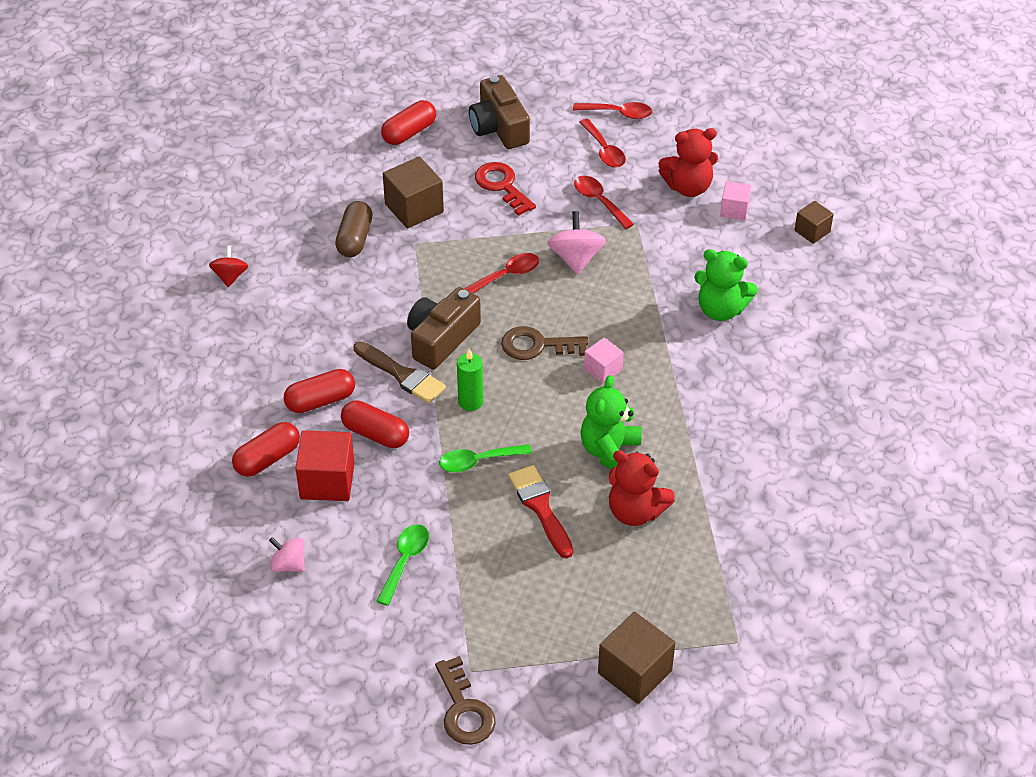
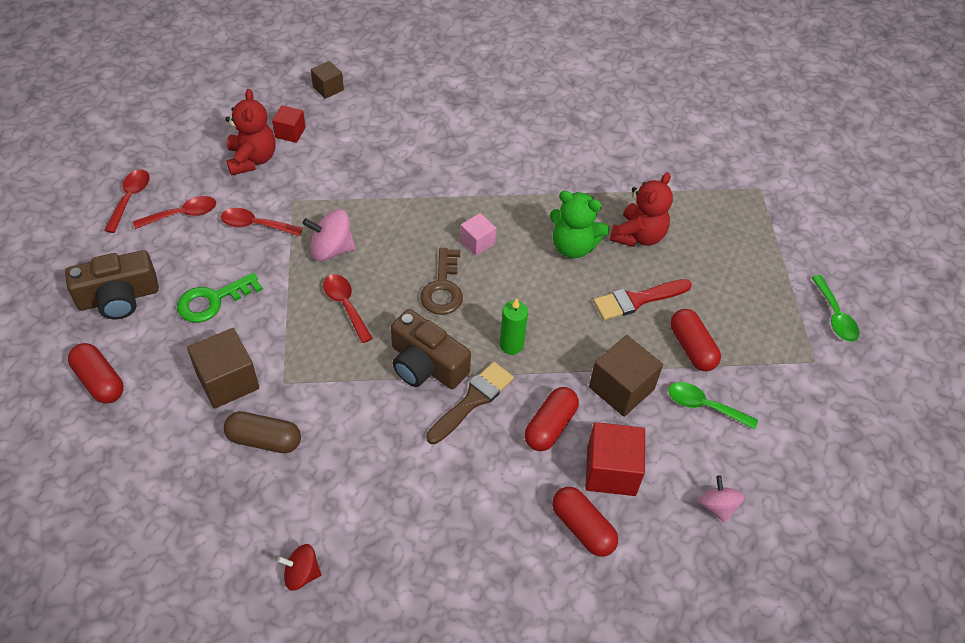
camera: 90 degrees left, 5 degrees up
pink spinning top [269,537,305,572] -> pink spinning top turned 135 degrees clockwise [699,475,745,523]
red capsule [283,369,355,413] -> red capsule moved to [670,309,721,371]
brown key [435,656,496,745] -> none
green spoon [439,444,532,472] -> green spoon moved to [811,275,860,342]
red key [475,162,536,216] -> green key [177,273,263,323]
red spoon [574,176,634,229] -> red spoon turned 45 degrees clockwise [221,208,303,236]
brown cube [598,612,675,704] -> brown cube moved to [589,335,663,417]
green teddy bear [694,249,758,321] -> none
pink cube [720,181,751,220] -> red cube [272,105,306,143]

